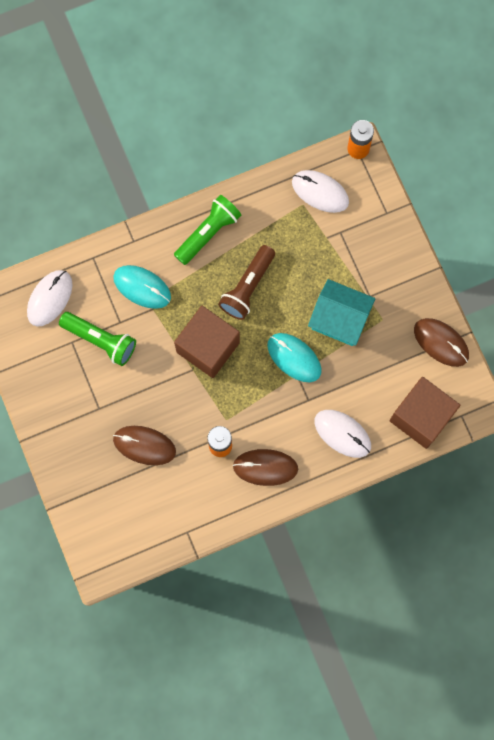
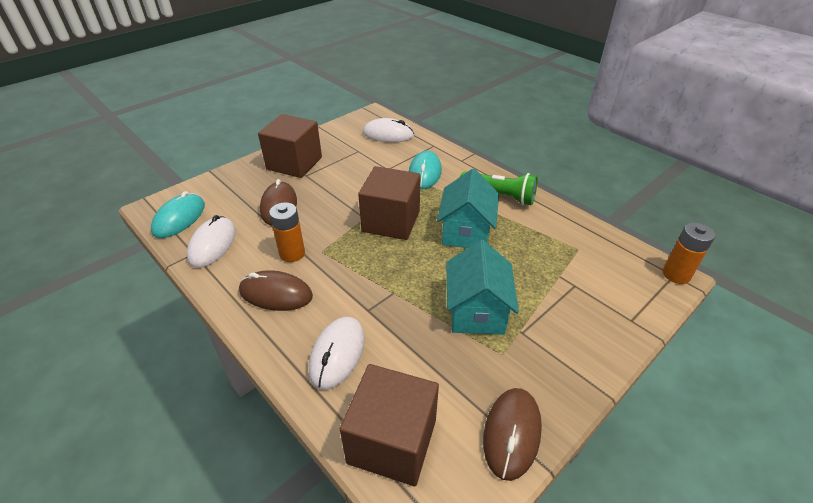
camera: 70 degrees right, 35 degrees down
green flashlight [59,312,136,366] -> none
brown flashlight [218,245,275,320] -> turquoise house [437,169,499,248]
brown mouse [233,449,298,486] -> brown mouse turned 60 degrees counterclockwise [239,270,313,311]
turquoise mouse [267,333,322,382] -> turquoise mouse moved to [151,191,205,238]
white mouse [292,170,349,213] -> white mouse moved to [187,215,236,268]
none -> brown cube [258,114,322,178]

